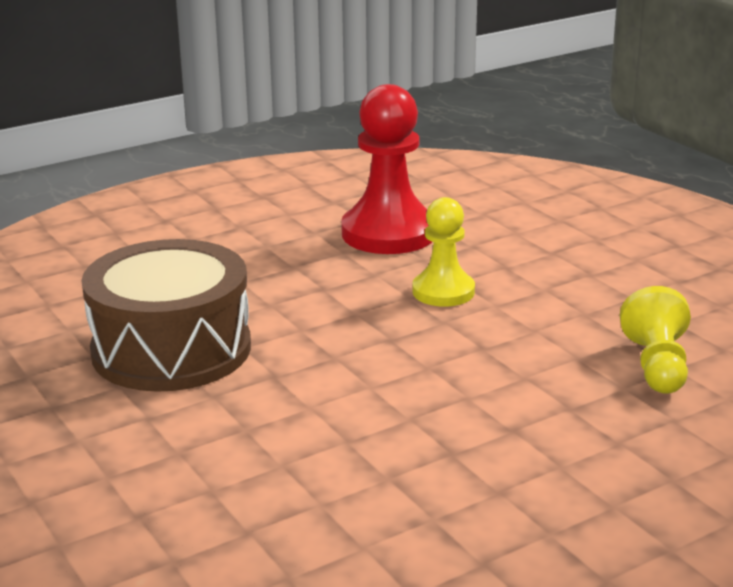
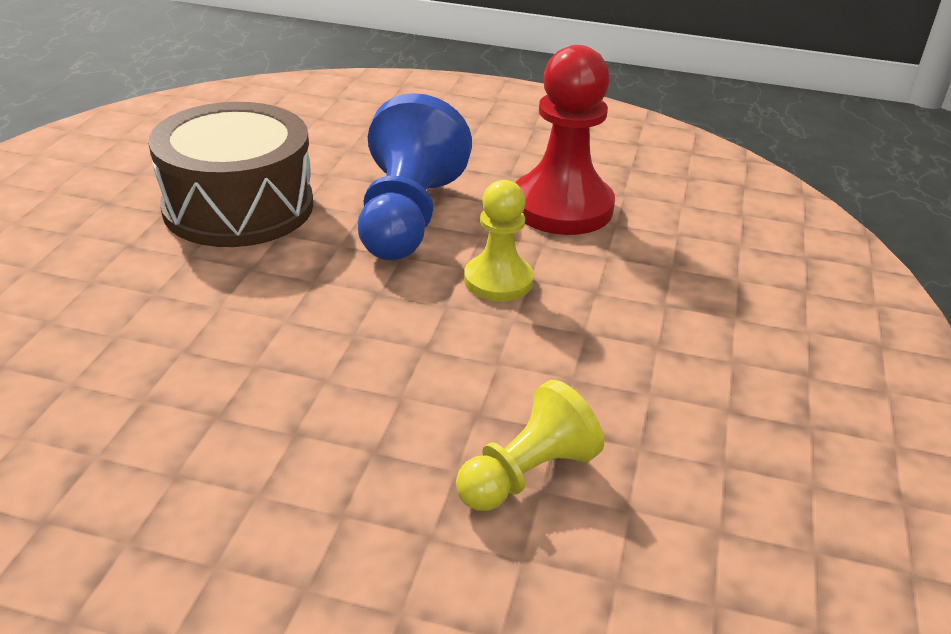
camera: 45 degrees right, 10 degrees up
none -> blue pawn [358,93,472,260]

